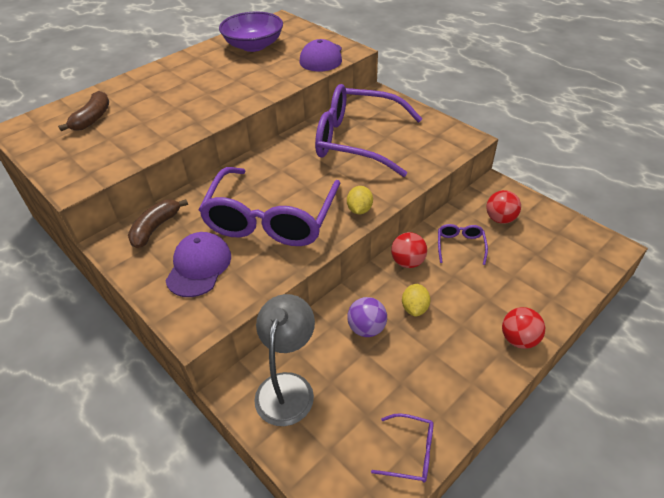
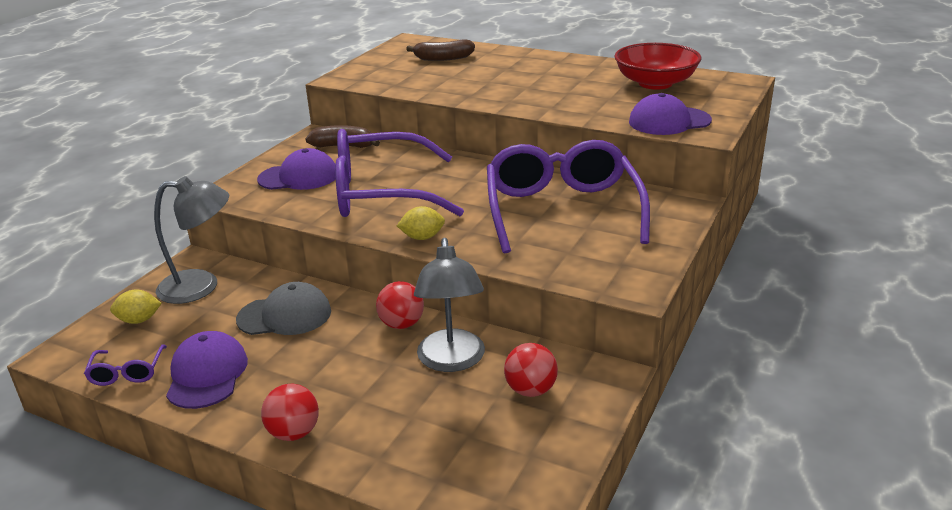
camera: 70 degrees right, 15 degrees down
purple bowl [219,11,283,52] -> red bowl [614,43,701,90]
purple ball [347,297,387,337] -> grey cap [236,282,331,335]
yellow lemon [402,284,431,317] -> yellow lemon moved to [110,289,162,324]
purple glasses [438,224,488,265] -> grey lamp [414,238,485,372]
none -> purple cap [166,331,248,409]

